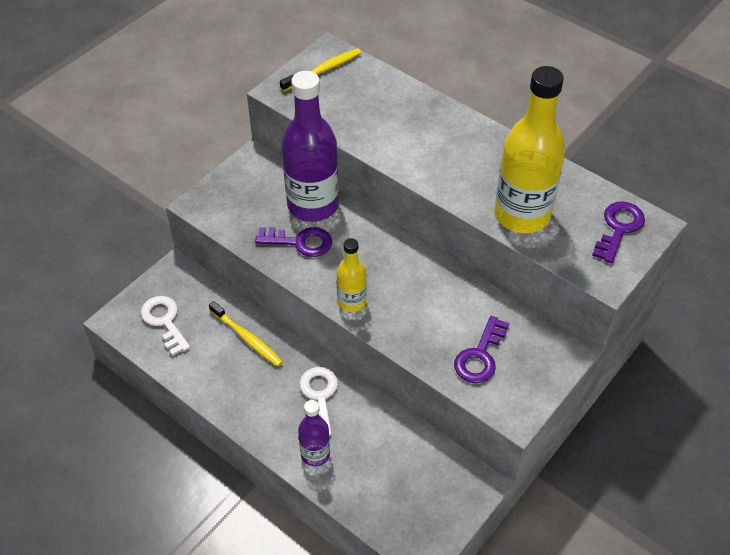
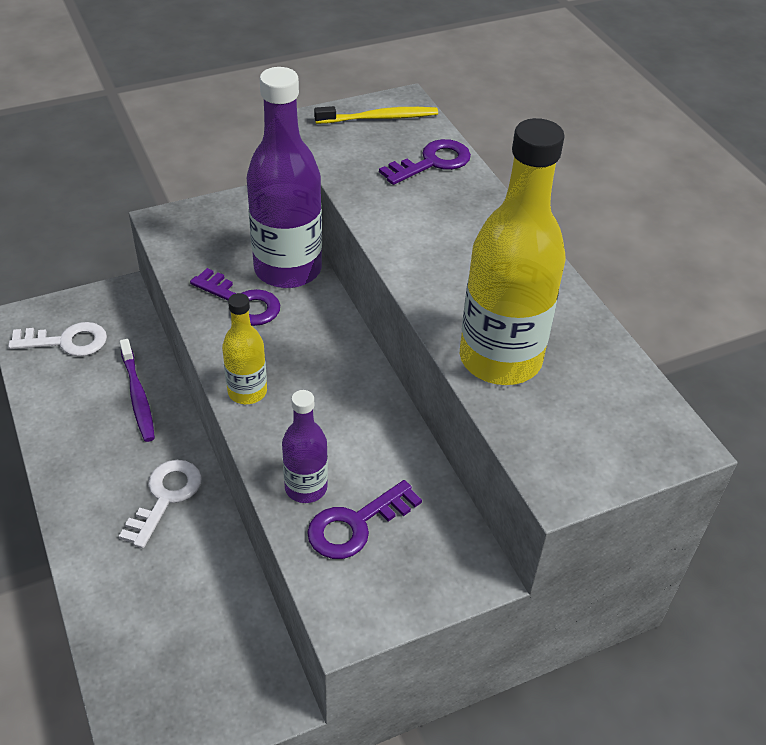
camera: 25 degrees right, 5 degrees down
white key [141,296,190,356] -> white key turned 90 degrees clockwise [8,322,107,356]
yellow toothbrush [209,301,283,367] -> purple toothbrush [120,339,155,442]
purple bottle [298,400,330,466] -> purple bottle moved to [282,390,328,503]
purple key [592,201,645,263] -> purple key moved to [379,139,471,185]

